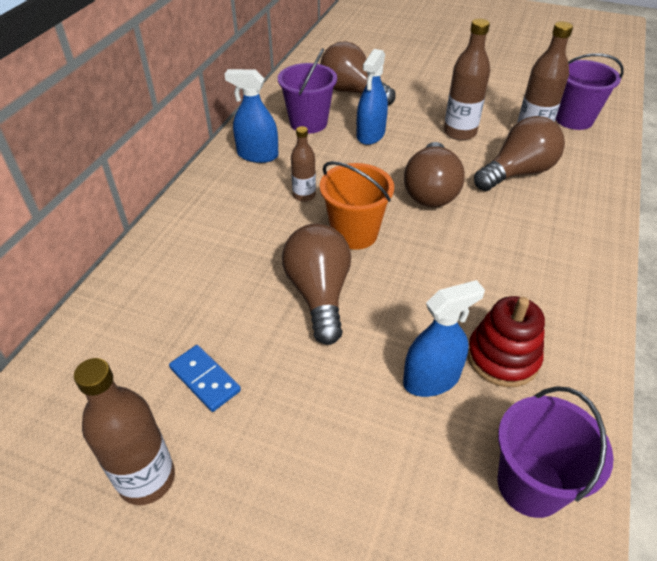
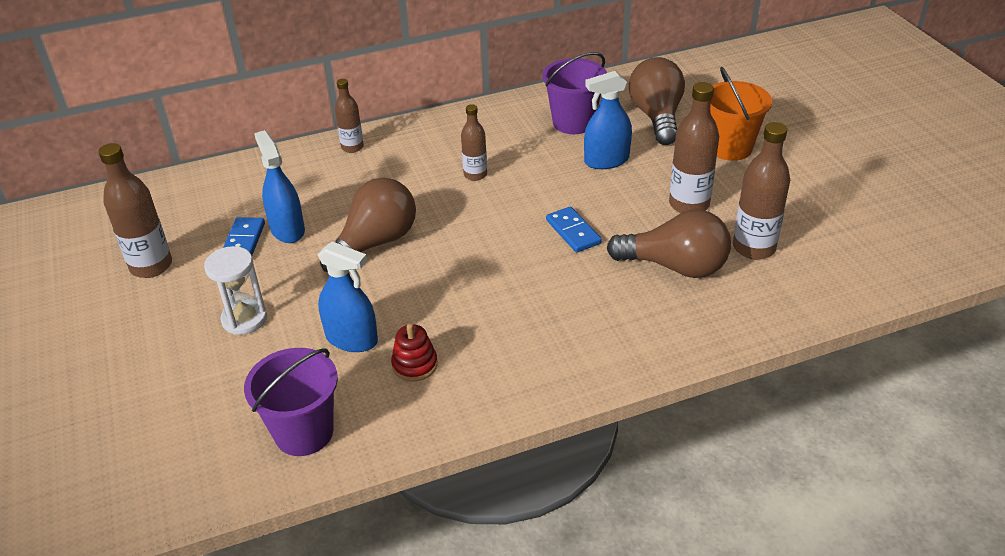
camera: 50 degrees right, 5 degrees down
blue spray bottle [225,69,279,163] -> blue spray bottle moved to [254,130,305,243]
orange bucket [320,161,394,250] -> orange bucket moved to [710,67,772,161]
brown light bulb [404,142,465,207] -> blue domino [546,206,602,253]
red stacking toy [467,296,545,387] -> red stacking toy [391,324,438,381], size x0.65
purple bucket [555,53,624,130] -> none
none -> white hourglass [204,246,267,335]
none -> brown bottle [335,79,364,153]

